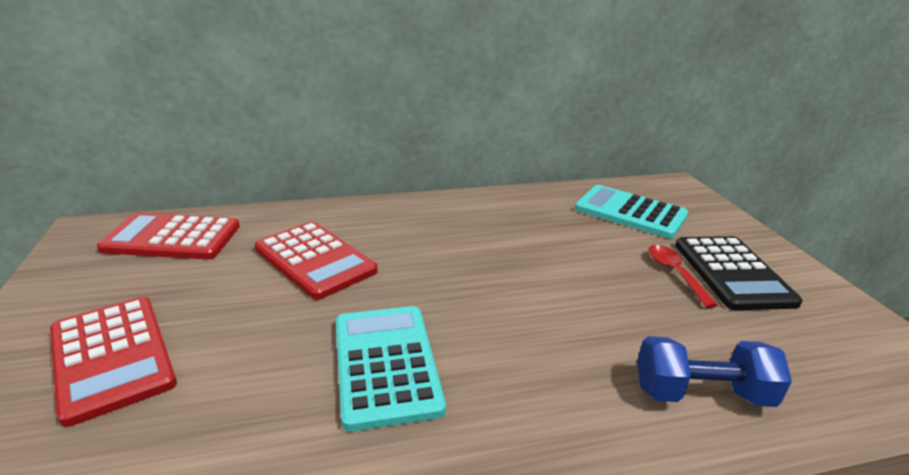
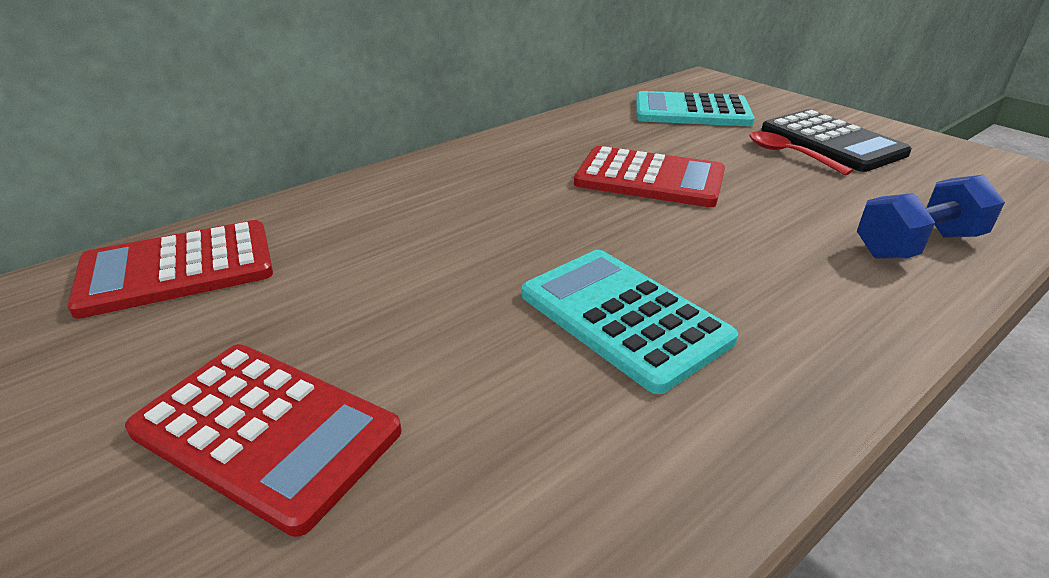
camera: 25 degrees left, 5 degrees up
red calculator [255,221,378,300] -> red calculator moved to [574,146,725,207]

